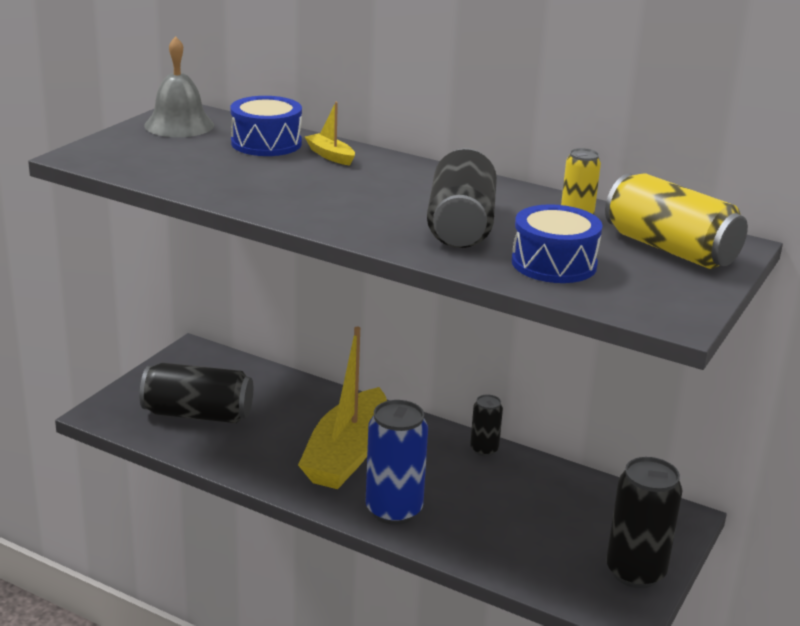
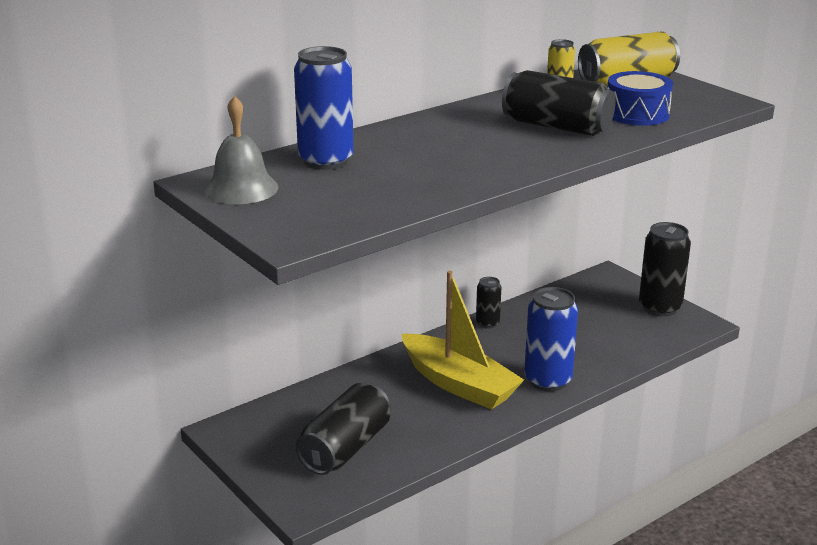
camera: 65 degrees left, 0 degrees up
blue drum [230,96,302,156] -> blue can [294,46,354,170]
yellow boat [305,102,355,166] -> none

